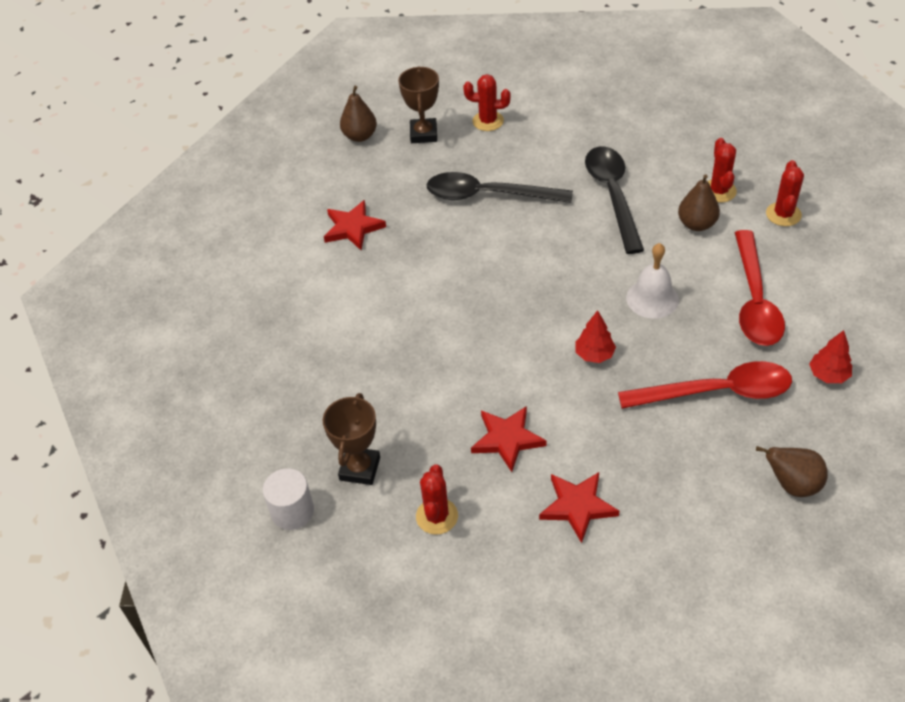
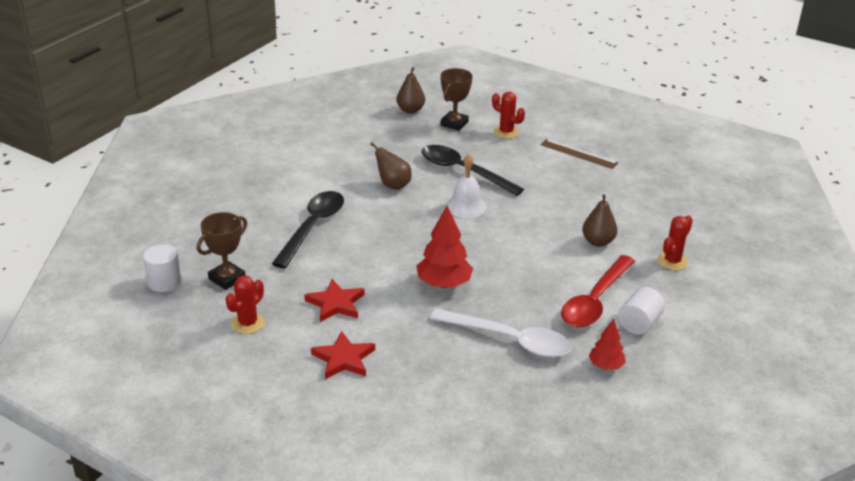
camera: 25 degrees right, 15 degrees down
red star [324,200,386,250] -> none
red tree [575,310,616,363] -> red tree [416,206,473,288], size x1.69
black spoon [585,147,644,254] -> black spoon moved to [272,191,344,268]
red spoon [618,361,792,409] -> white spoon [430,309,571,357]
white bell [626,243,679,319] -> white bell moved to [446,154,486,218]
red cactus [708,138,737,203] -> none
brown pear [756,446,828,497] -> brown pear moved to [370,142,412,190]
none -> brown ruler [540,139,618,169]
none -> white cylinder [618,287,665,335]

